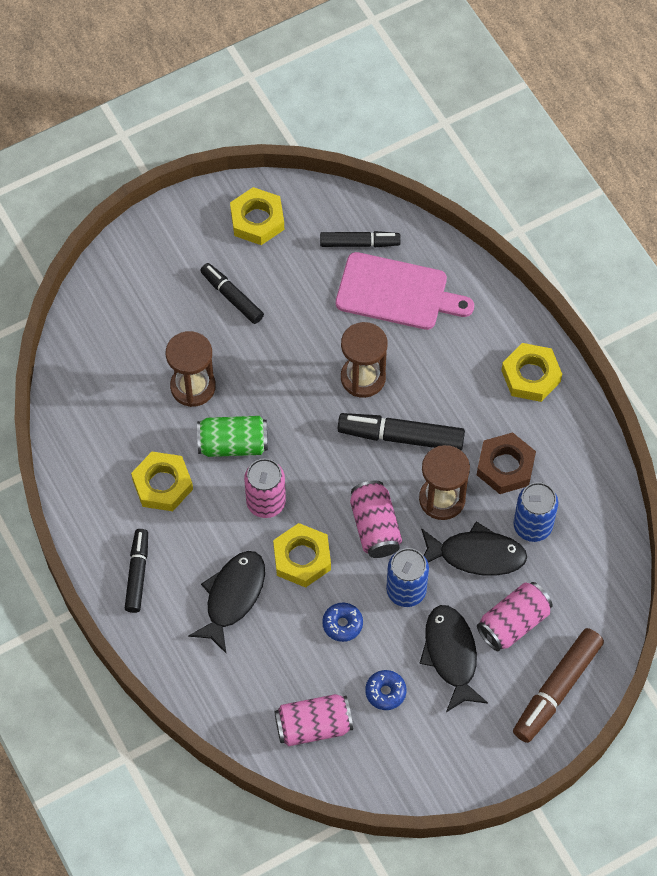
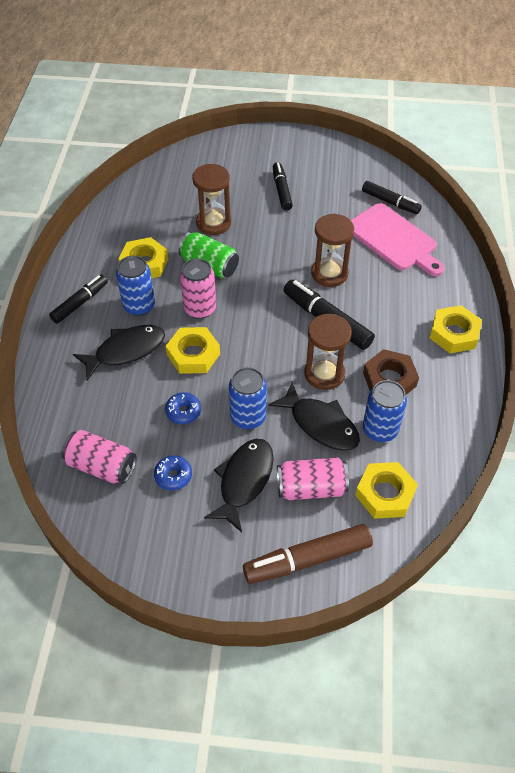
camera: 35 degrees right, 10 degrees down
yellow nut [230,187,284,245] -> yellow nut moved to [355,462,418,519]
pink can [350,481,402,558] -> none
none -> blue can [116,256,155,316]

